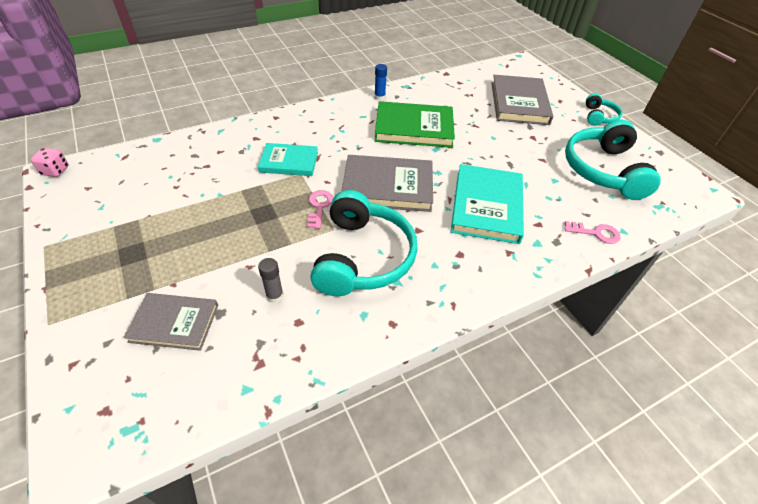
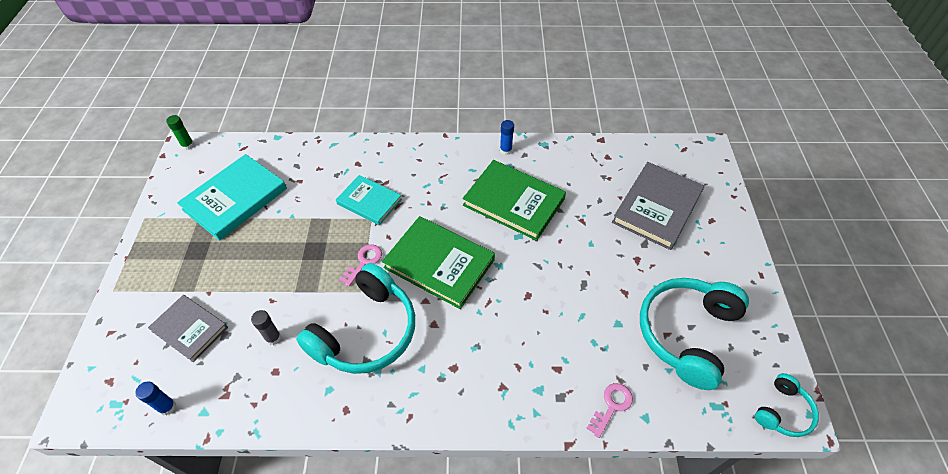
camera: 30 degrees right, 5 degrees up
pink dice [31,148,69,177] -> green glue stick [166,115,194,150]
grey book [342,155,433,212] -> green book [382,216,495,309]
turquoise book [451,164,524,244] -> turquoise book moved to [177,154,287,241]
pink key [564,221,620,244] -> pink key turned 90 degrees counterclockwise [586,383,633,438]
turquoise headphones [586,93,622,126] -> turquoise headphones moved to [755,373,819,437]
none -> blue glue stick [135,382,176,416]

